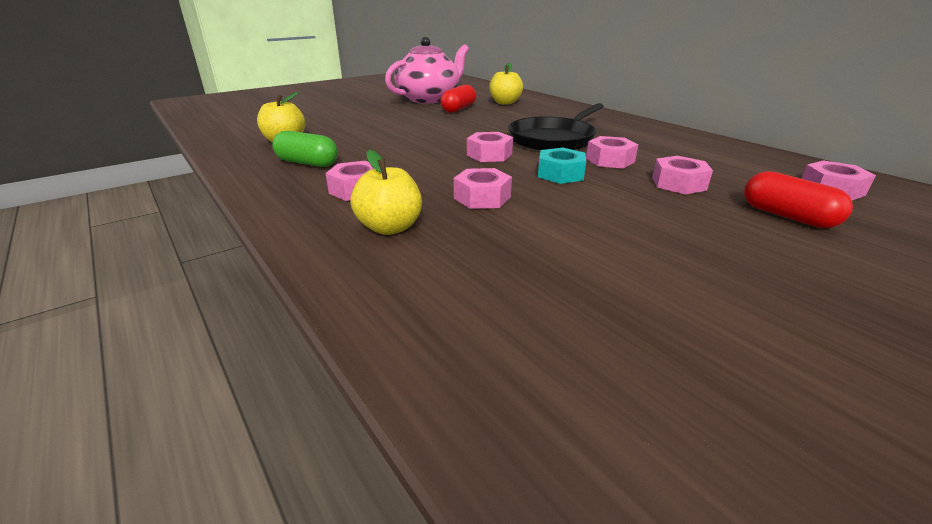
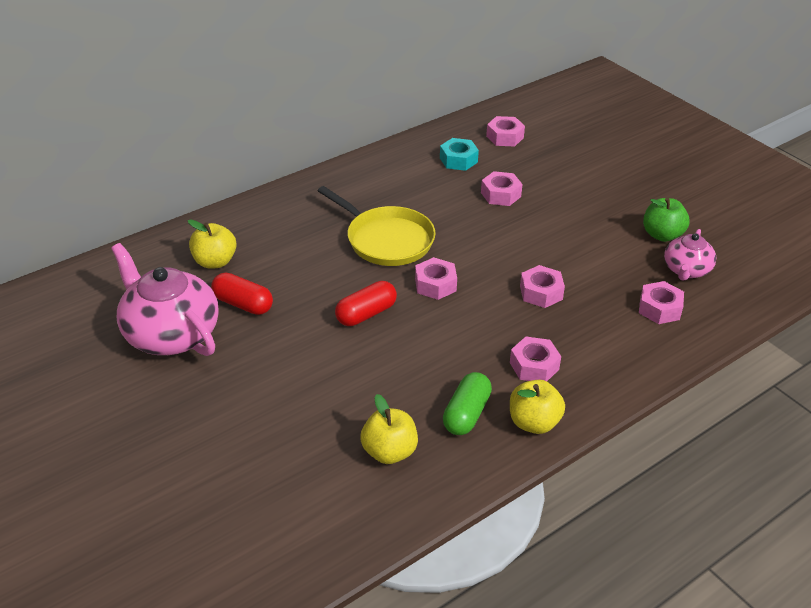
camera: 90 degrees left, 10 degrees up
yellow apple [350,150,422,235] -> yellow apple moved to [510,380,565,434]
black pan [508,103,604,151] -> yellow pan [318,186,436,266]
turquoise nut [538,148,586,184] -> turquoise nut moved to [440,138,479,171]
pink nut [586,136,639,168] -> pink nut moved to [639,281,684,324]
red capsule [744,171,853,228] -> red capsule moved to [335,281,397,326]
none -> green apple [643,197,689,242]
none -> pink teapot [664,229,716,281]

